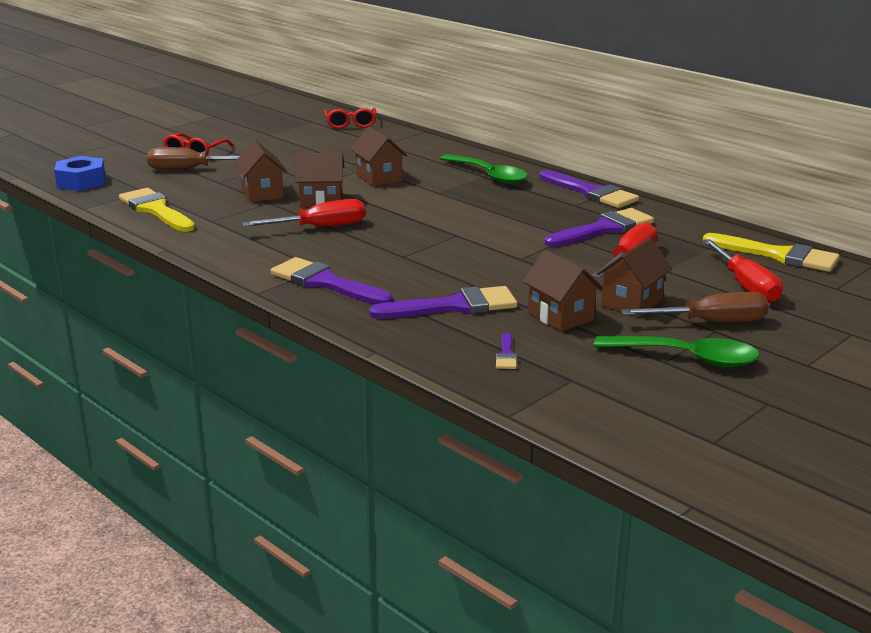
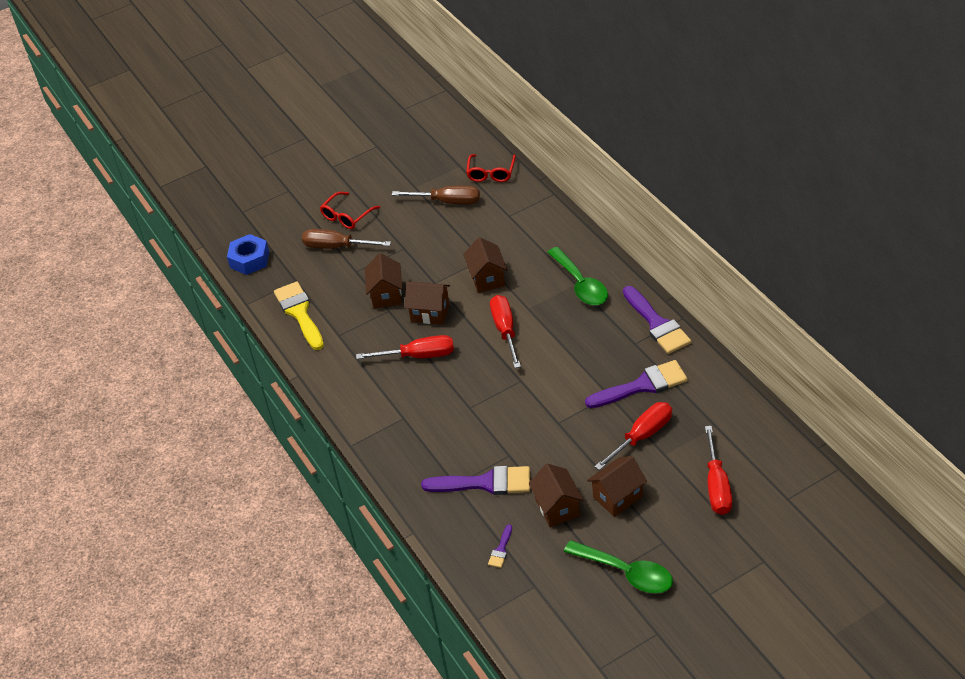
camera: 20 degrees right, 20 degrees up
purple brush [271,257,393,304] -> none
brown screwdriver [621,292,769,322] -> brown screwdriver moved to [392,186,480,205]
yellow brush [703,233,840,272] -> none
none -> red screwdriver [490,295,521,368]

